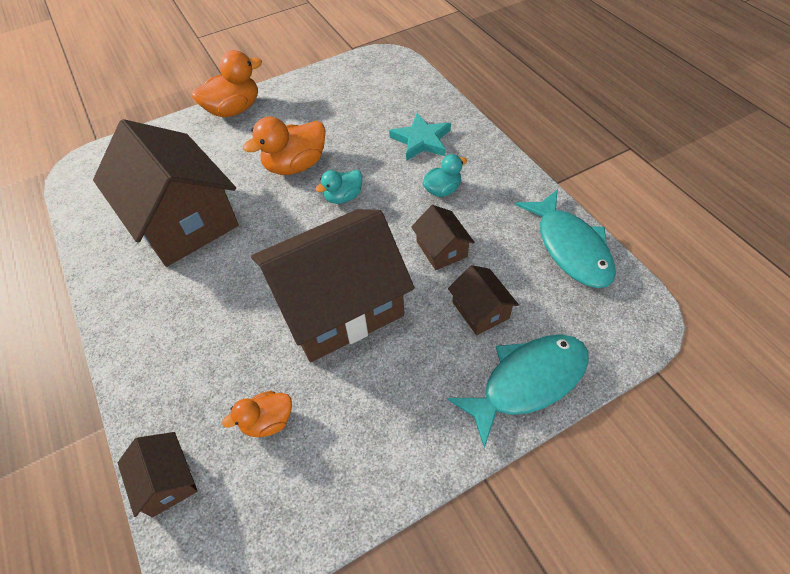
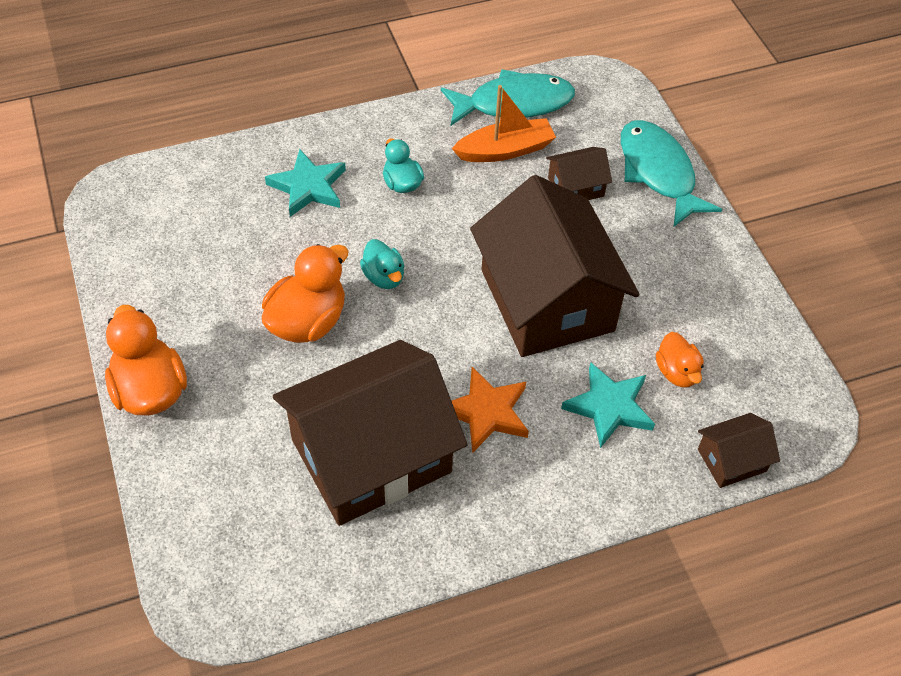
camera: 85 degrees left, 0 degrees up
orange duck [243,116,326,175] -> orange duck turned 120 degrees counterclockwise [262,244,349,343]
brown house [411,205,475,270] -> none
none -> orange boat [452,85,556,162]
none -> orange star [452,367,529,453]
none -> turquoise star [561,362,655,448]

